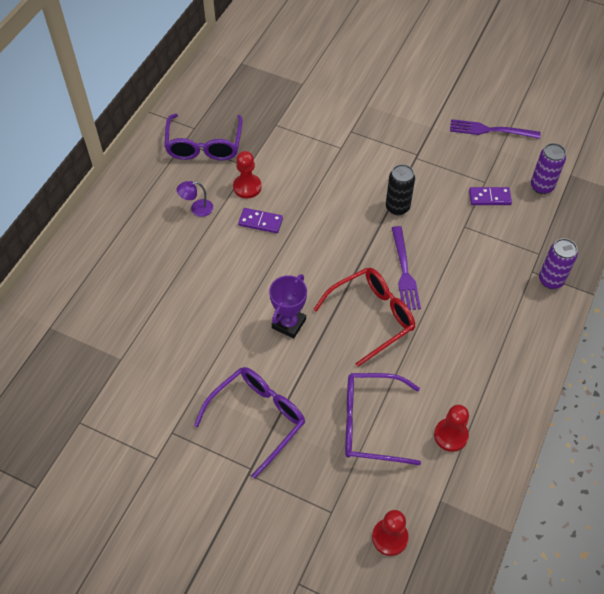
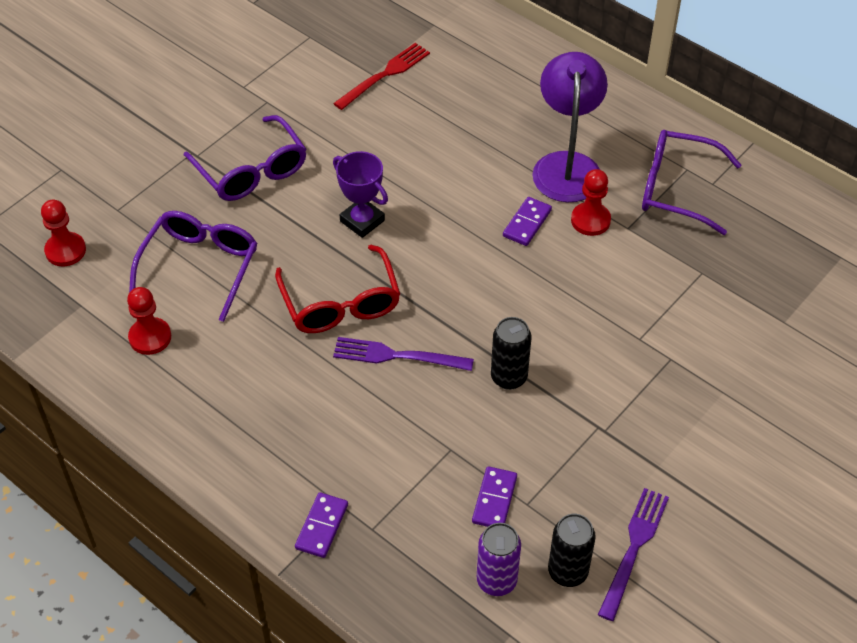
camera: 105 degrees right, 5 degrees down
purple lamp [177,181,213,217] -> purple lamp [532,52,608,202], size x2.33
purple can [539,238,578,289] -> purple domino [295,492,348,558]
none -> red fork [333,43,430,110]
none -> black can [548,514,596,587]

